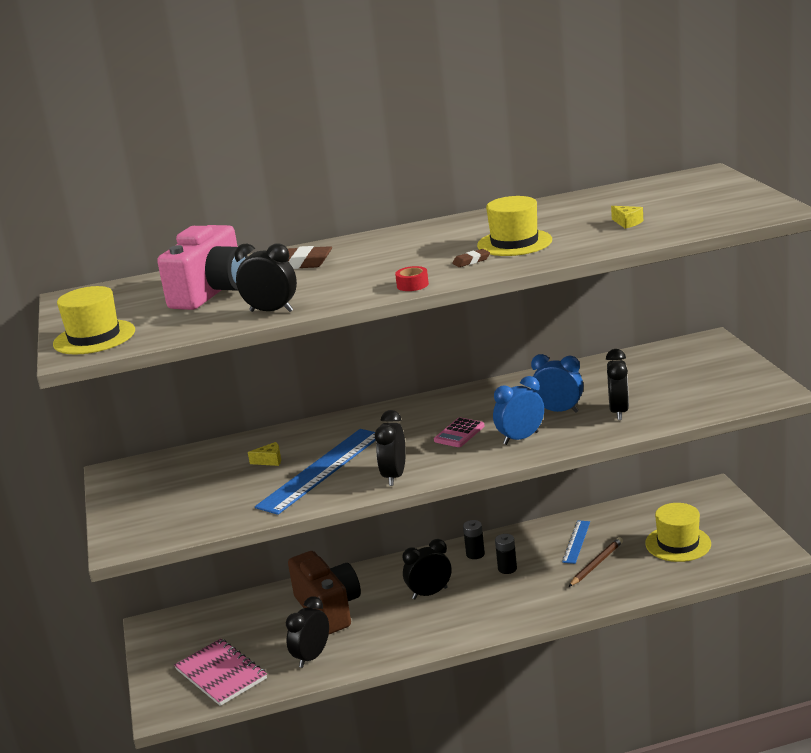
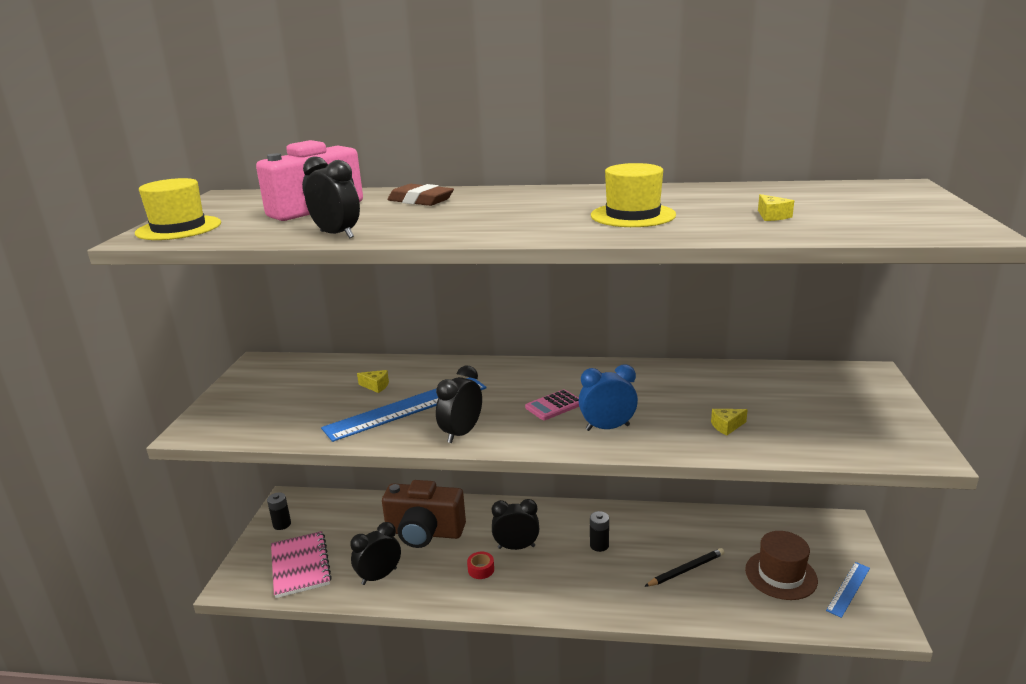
camera: 20 degrees right, 0 degrees up
brown camera [288,551,361,634] -> brown camera turned 105 degrees clockwise [382,480,466,548]
red tape [395,266,429,291] -> red tape moved to [467,552,494,579]
brown eraser [452,249,490,267] -> none
black battery [463,520,485,559] -> black battery moved to [267,492,291,530]
blue clock [531,354,583,413] -> none
blue ruler [562,520,590,564] -> blue ruler moved to [826,562,870,618]
brown pencil [569,537,623,587] -> black pencil [644,548,725,587]
black clock [606,349,629,420] -> yellow cheese [711,409,748,435]
yellow hat [645,503,711,562] -> brown hat [745,531,818,600]

